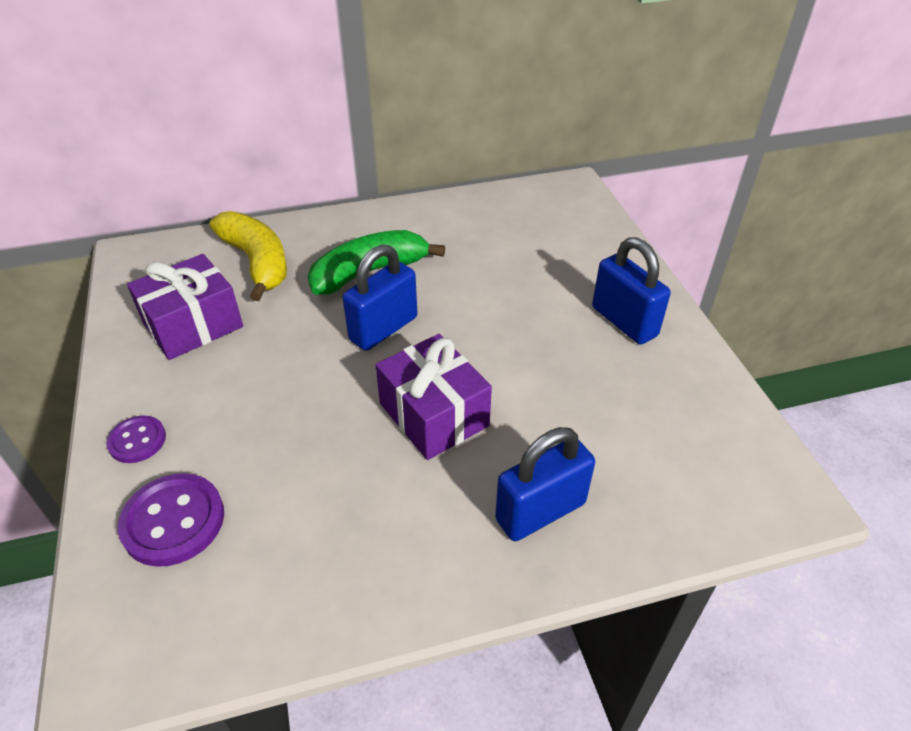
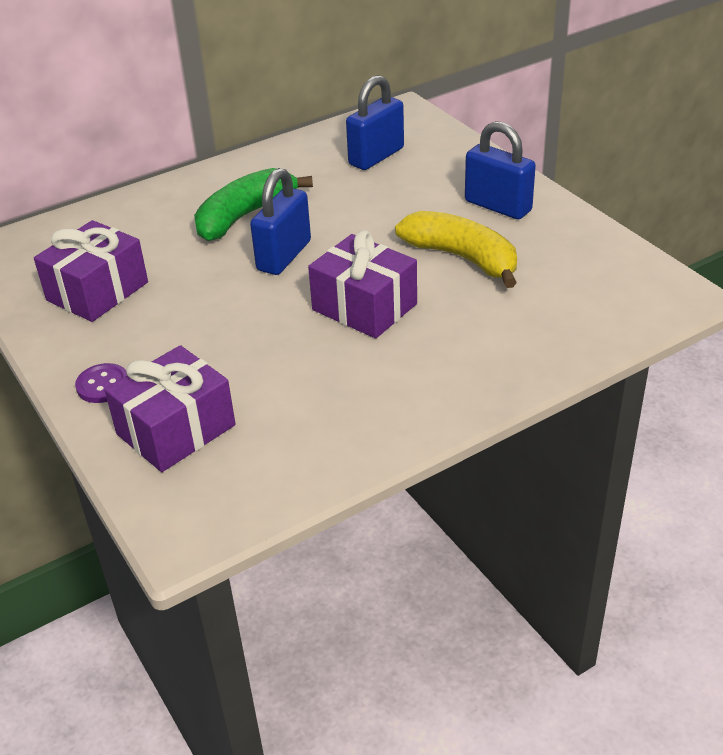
camera: 15 degrees left, 5 degrees down
purple button [118,473,224,567] -> purple gift [105,345,235,472]
yellow banana [209,211,287,301] -> yellow banana moved to [395,211,517,288]
blue padlock [495,427,595,541] -> blue padlock moved to [346,75,404,170]

